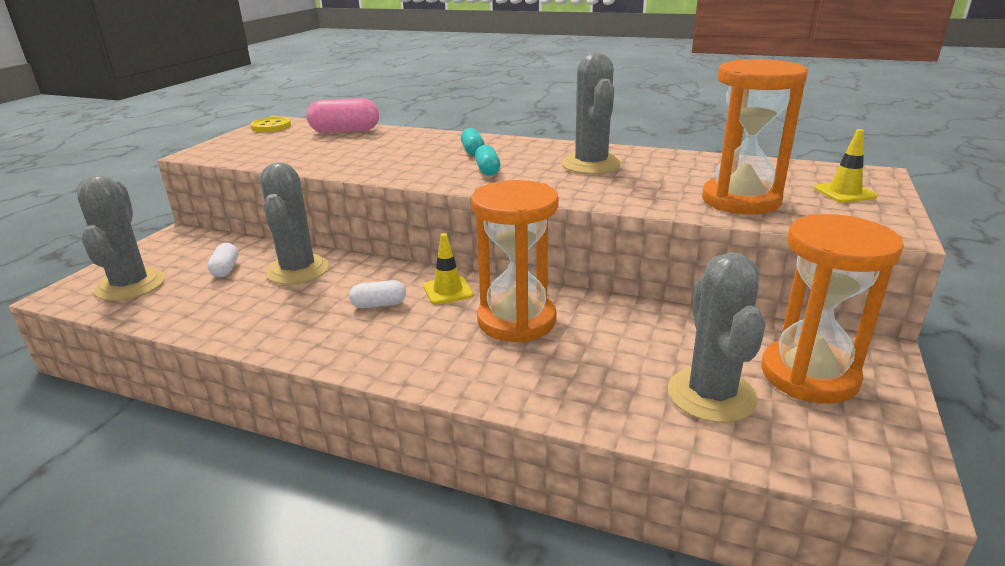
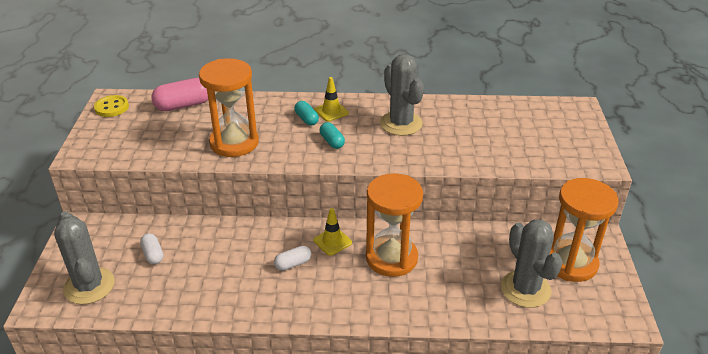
camera: 20 degrees left, 10 degrees up
grey cactus [260,162,329,284] -> none
orange hourglass [702,59,808,214] -> orange hourglass moved to [199,59,259,157]
yellow traffic cone [814,129,878,203] -> yellow traffic cone moved to [314,77,349,122]

